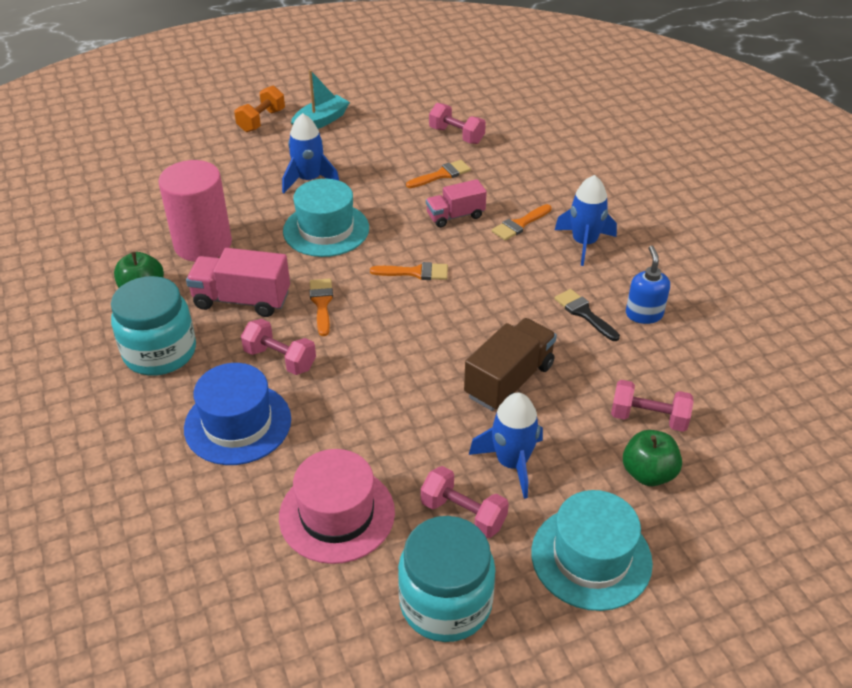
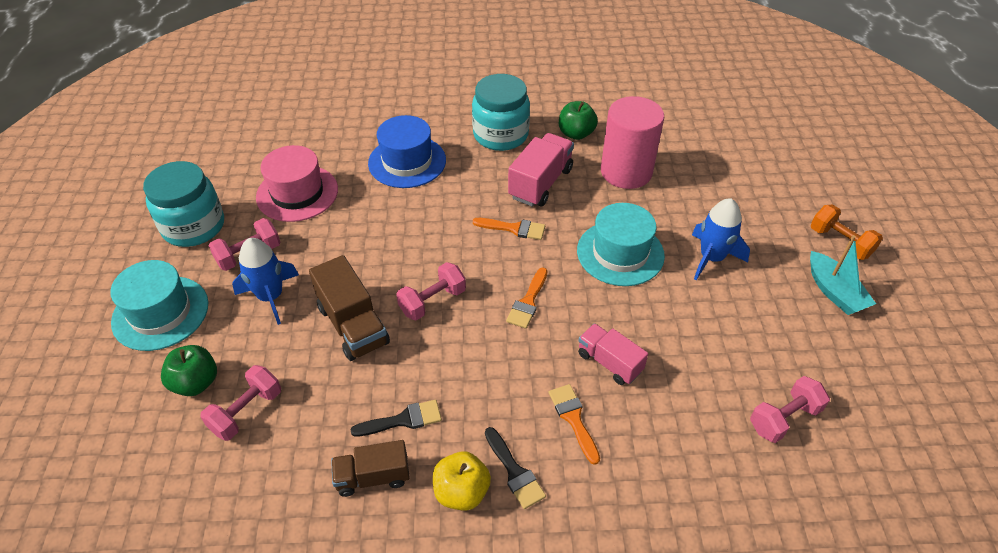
camera: 110 degrees right, 5 degrees up
pink dumbbell [241,319,316,375] -> pink dumbbell moved to [396,262,466,321]
orange brush [406,160,471,188] -> none
pink truck [426,179,487,228] -> pink truck turned 45 degrees counterclockwise [578,323,648,385]
blue rocket [555,175,617,266] -> black brush [485,427,546,509]
blue soap dispenser [626,246,670,324] -> brown truck [331,440,410,497]
none -> yellow apple [433,451,491,511]

